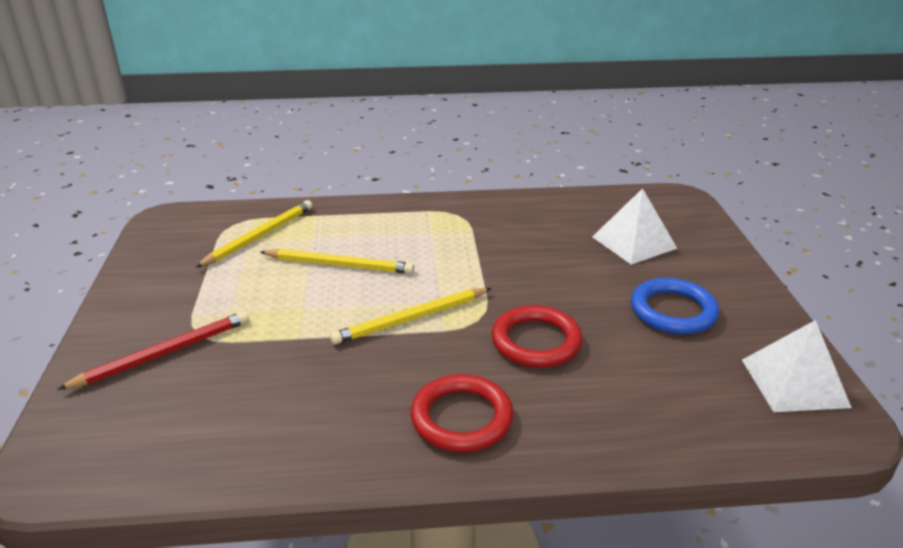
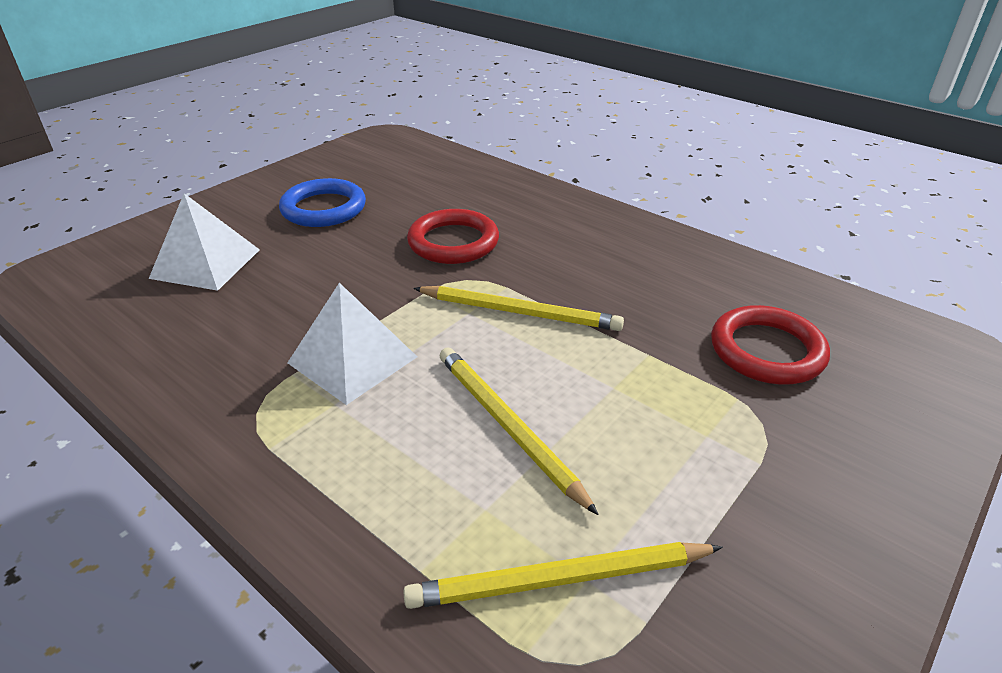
camera: 135 degrees left, 5 degrees up
red pencil [57,311,249,390] -> none
red ring [411,374,514,452] -> red ring moved to [711,305,830,385]
white pyramid [742,320,852,412] -> white pyramid moved to [287,283,417,405]

